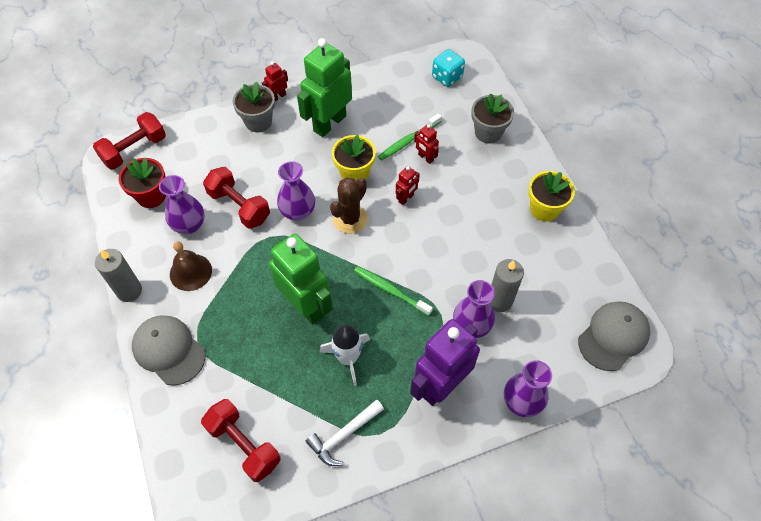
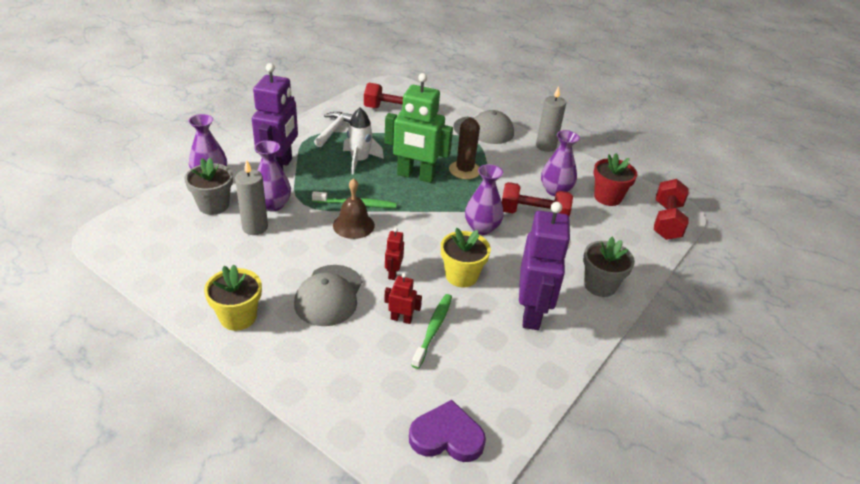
camera: 145 degrees right, 20 degrees down
brown bell [170,241,212,291] -> brown bell moved to [333,178,375,239]
red robot [262,62,288,101] -> none
green robot [297,38,352,137] -> purple robot [519,202,571,330]
brown cactus [330,177,368,234] -> brown cactus moved to [449,117,480,179]
turquoise dice [432,49,465,87] -> purple heart [409,400,486,462]
grey flower pot [471,94,514,144] -> grey flower pot moved to [185,158,233,215]
grey cap [578,301,650,371] -> grey cap moved to [294,265,362,326]

